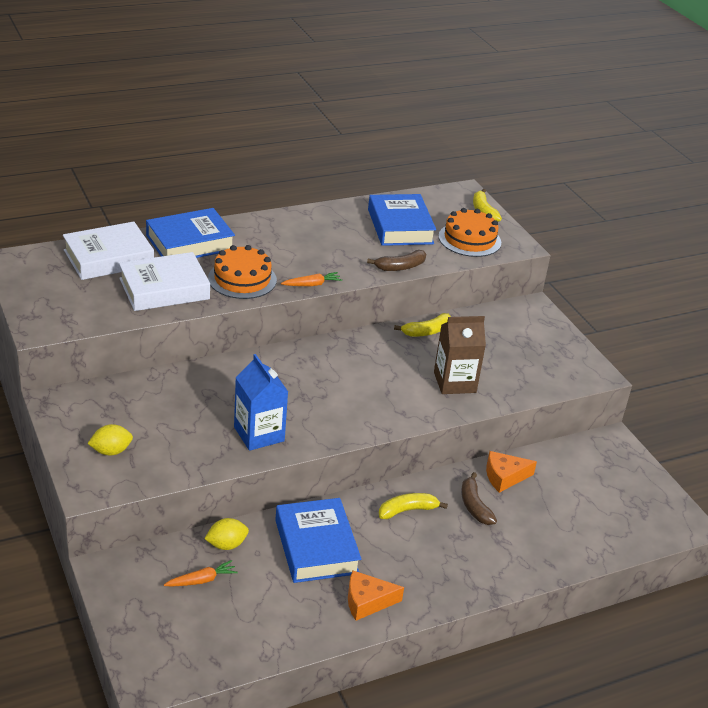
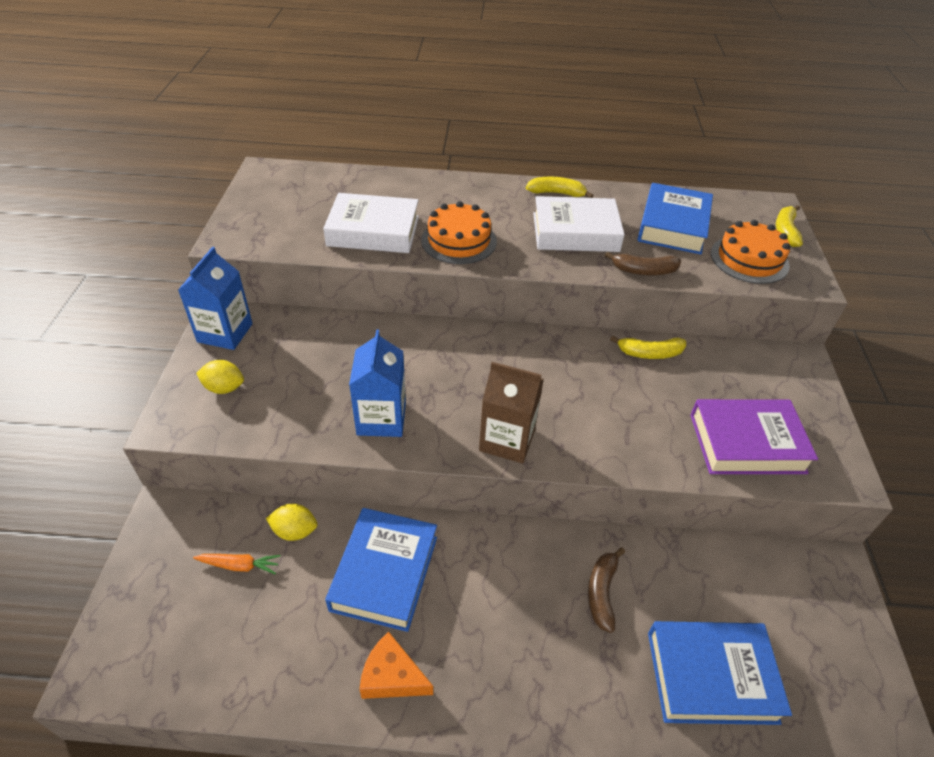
camera: 30 degrees right, 10 degrees up
white book [63,222,154,280] -> white book moved to [533,196,625,252]
blue book [146,208,235,258] -> blue book moved to [648,621,792,725]
orange carrot [281,272,342,286] -> none
yellow banana [379,493,448,519] -> yellow banana moved to [526,177,593,198]
brown carton [434,316,486,394] -> brown carton moved to [479,362,544,463]
orange cheese [486,451,537,493] -> none
none -> blue carton [178,247,253,350]
none -> purple book [690,399,818,474]

